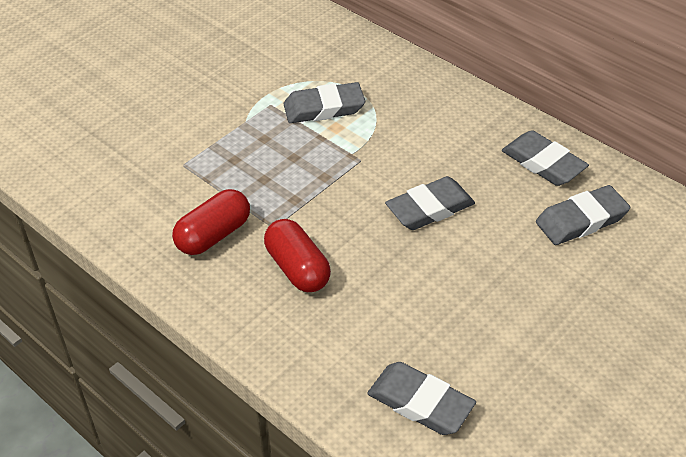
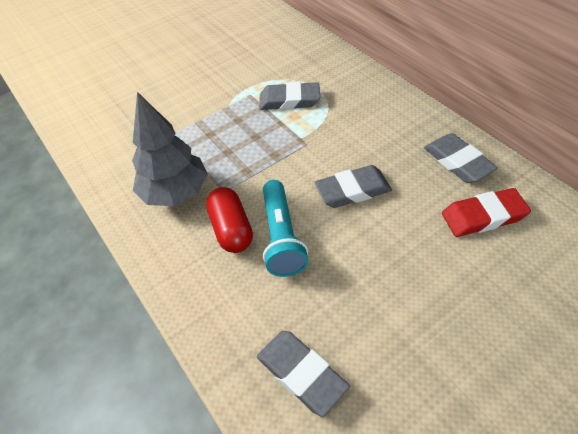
camera: 15 degrees right, 5 degrees up
red capsule [172,189,250,255] -> grey tree [132,92,208,206]
grey eraser [536,185,630,245] -> red eraser [442,188,531,237]
none -> turquoise flashlight [263,180,308,277]

